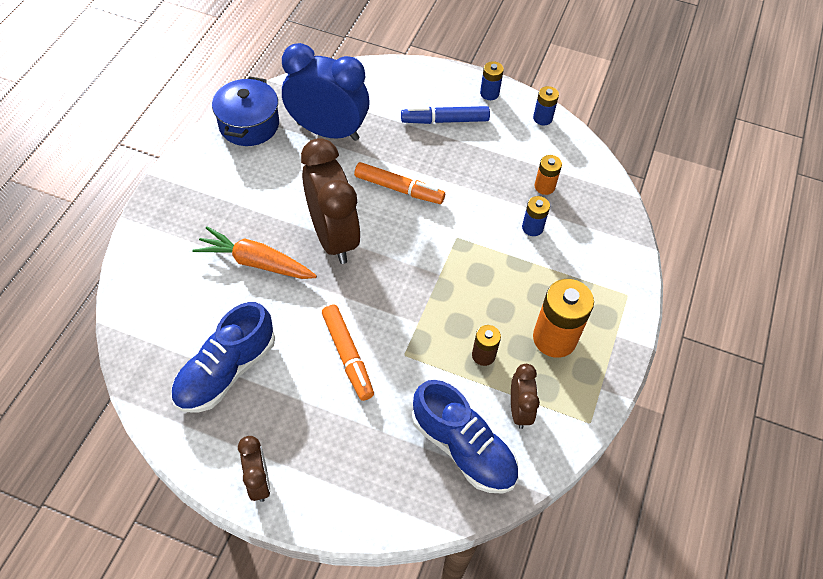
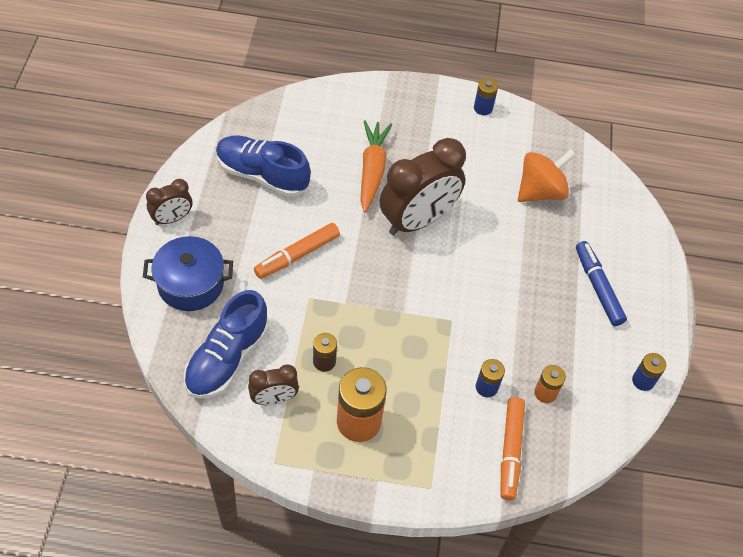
camera: 75 degrees right, 0 degrees up
blue pot [212,76,279,146] -> blue pot moved to [143,236,233,311]
blue clock [282,43,370,141] -> orange spinning top [518,149,576,202]
orange marker [354,162,445,204] -> orange marker moved to [500,397,525,500]
blue battery [480,61,504,100] -> blue battery moved to [474,78,498,115]

